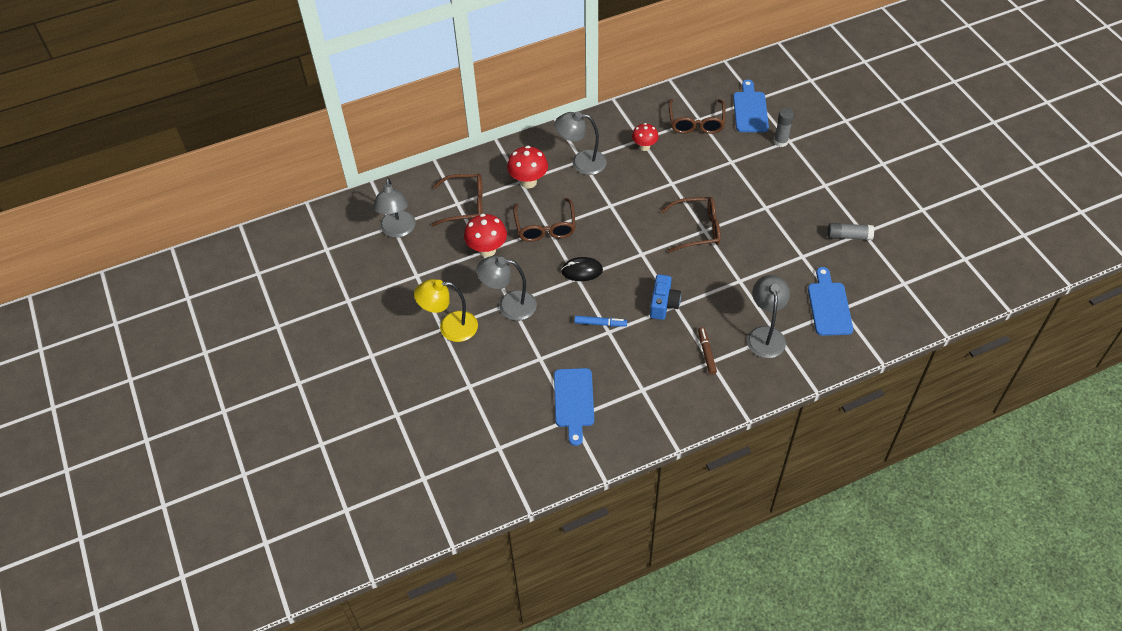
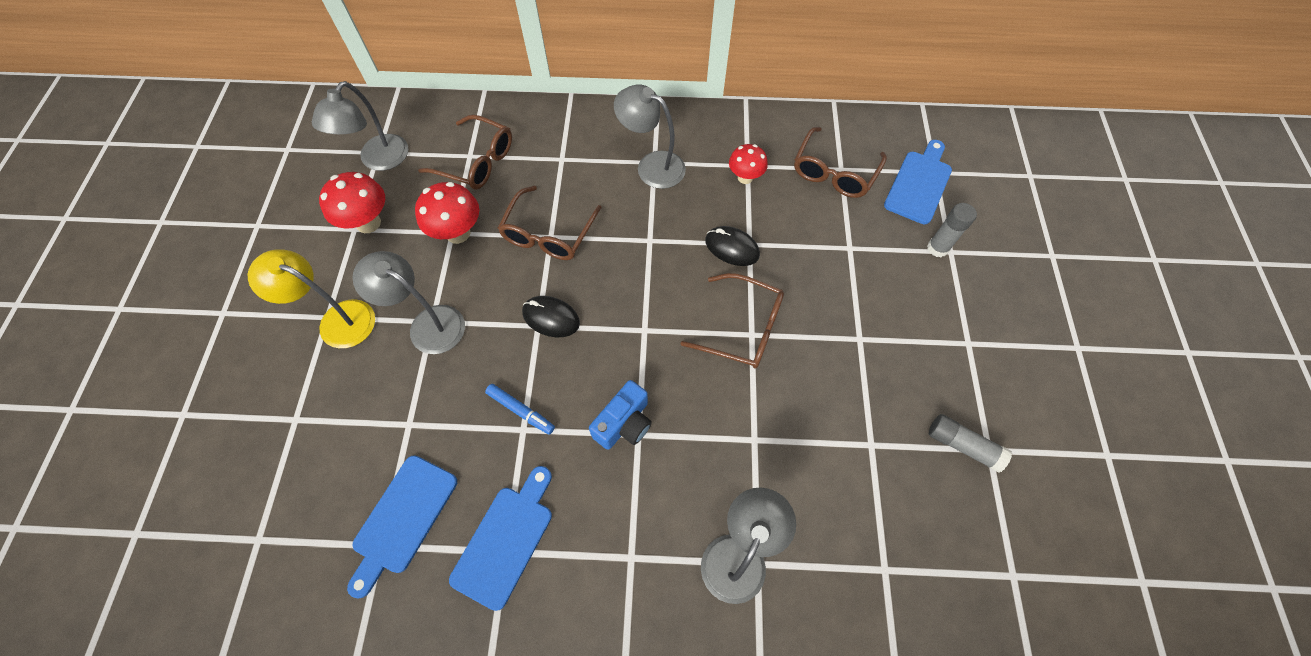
camera: 25 degrees right, 10 degrees up
red mushroom [507,146,548,188] -> red mushroom moved to [319,172,385,233]
brown marker [698,327,717,375] -> none
blue cutting board [808,267,853,336] -> blue cutting board moved to [449,466,552,611]
none -> black mouse [705,226,760,266]

